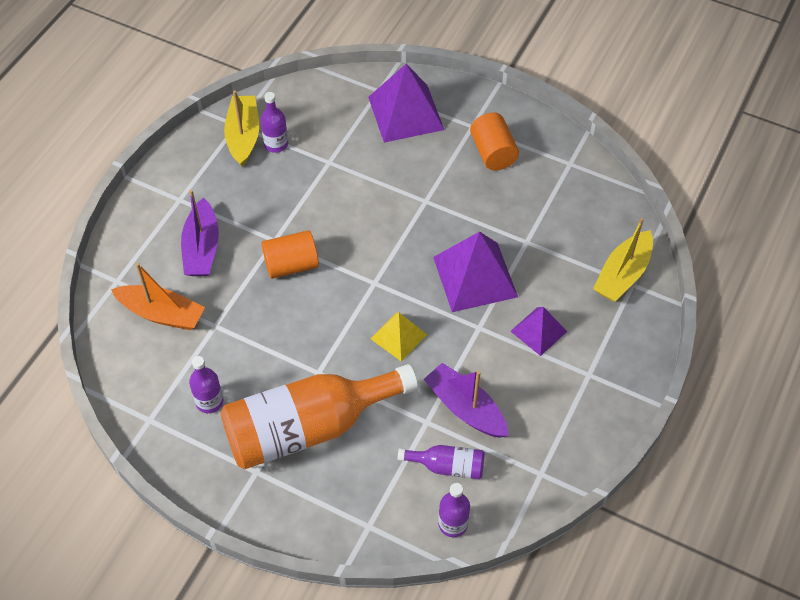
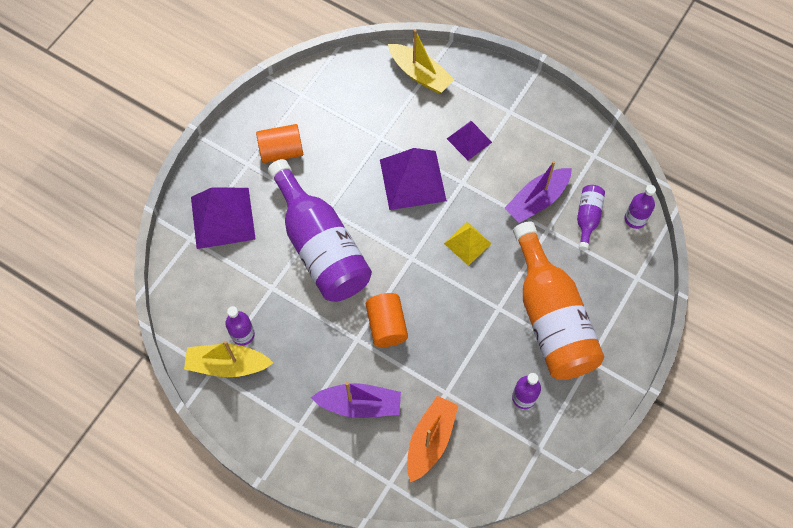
camera: 85 degrees left, 10 degrees up
none -> purple bottle [268,159,372,302]

